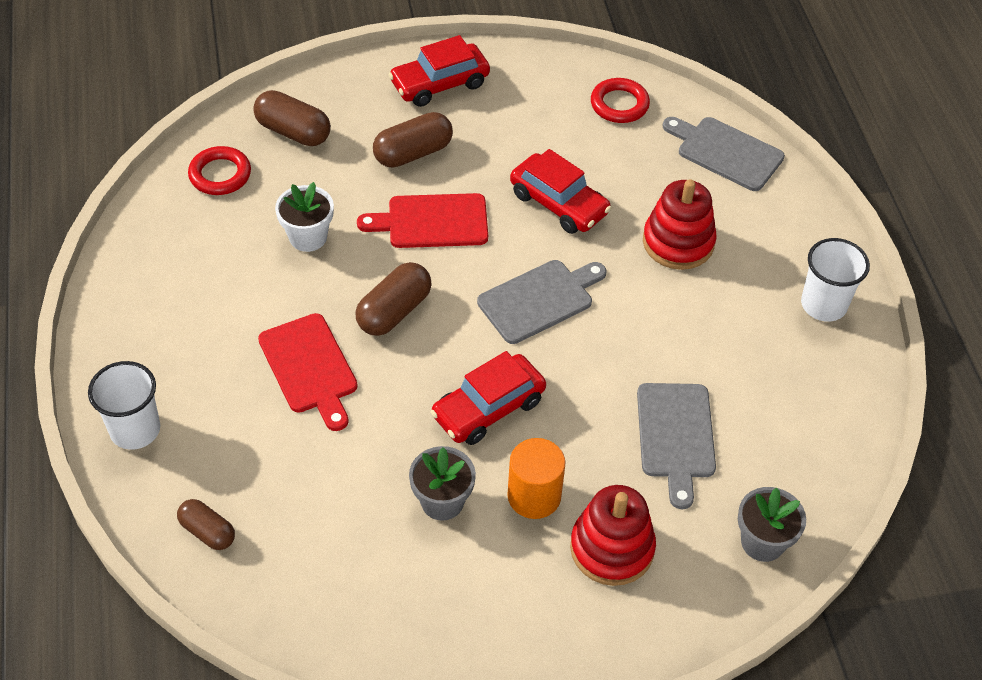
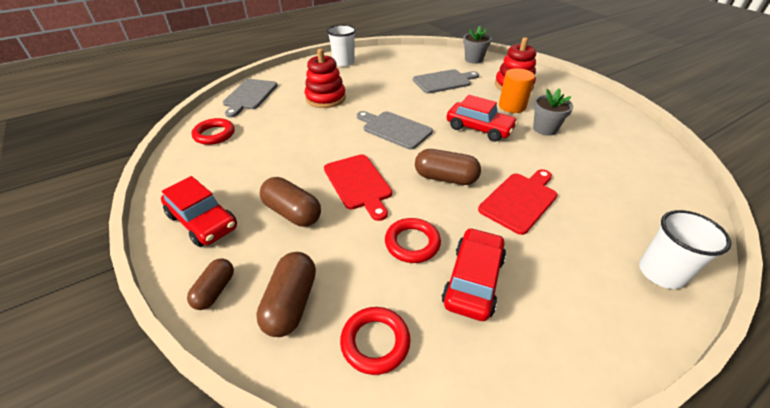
camera: 110 degrees left, 10 degrees down
brown capsule [177,499,235,550] -> brown capsule moved to [187,258,234,310]
white flower pot [275,182,334,252] -> red ring [385,218,441,263]
red car [510,149,611,234] -> red car moved to [442,228,506,321]

